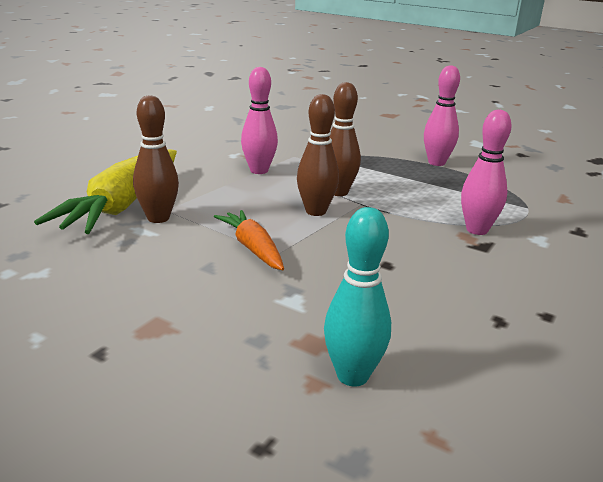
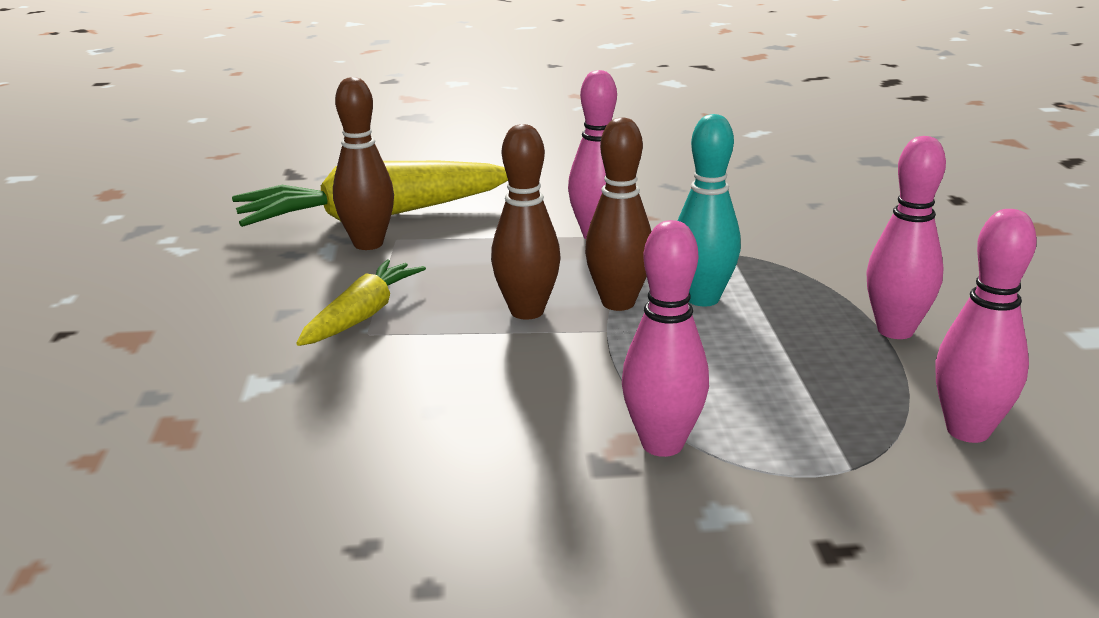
camera: 55 degrees right, 0 degrees up
orange carrot [214,210,284,270] -> yellow carrot [296,260,426,346]
turquoise bowling pin [324,207,391,386] -> turquoise bowling pin moved to [678,114,741,306]
none -> pink bowling pin [936,209,1037,443]

